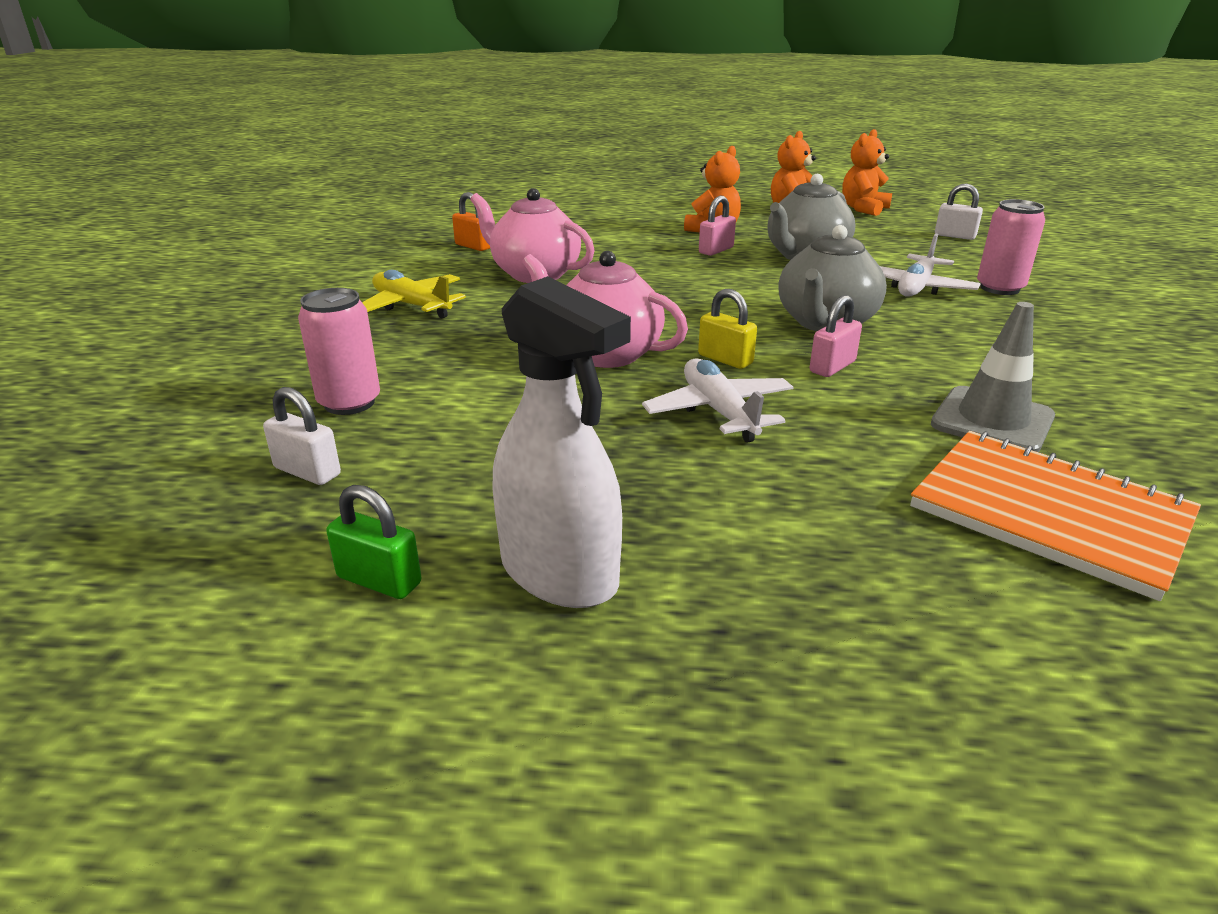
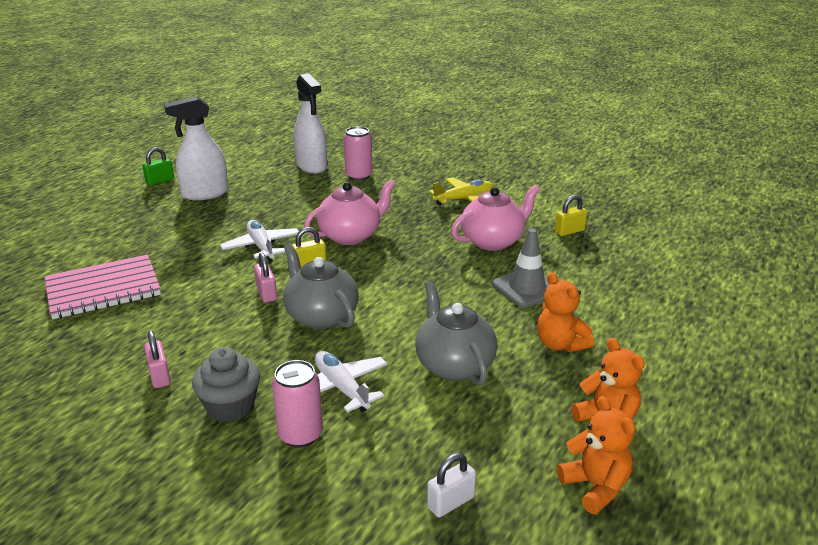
camera: 115 degrees right, 0 degrees up
white padlock [263,387,341,485] -> white spray bottle [294,73,327,174]
green padlock [326,485,421,599] -> green padlock moved to [142,147,174,185]
orange padlock [452,192,490,251] -> yellow padlock [555,195,587,236]
white plane [642,359,794,443] -> white plane turned 120 degrees counterclockwise [220,220,299,262]
pink padlock [699,196,736,256] -> pink padlock moved to [144,331,171,388]
orange notebook [910,431,1201,601] -> pink notebook [45,254,161,319]
grey traffic cone [931,302,1055,452] -> grey traffic cone moved to [492,228,550,308]
none -> grey cupcake [192,347,260,422]

